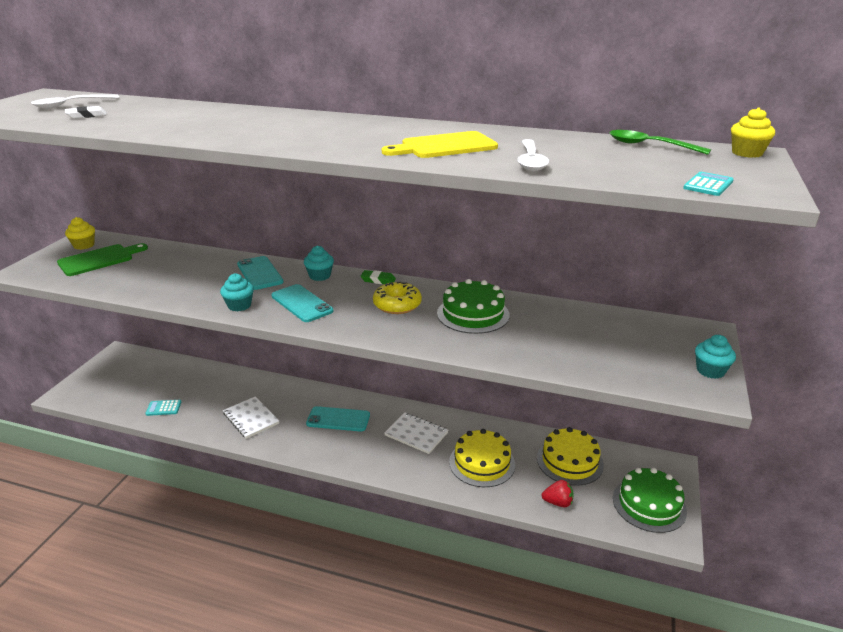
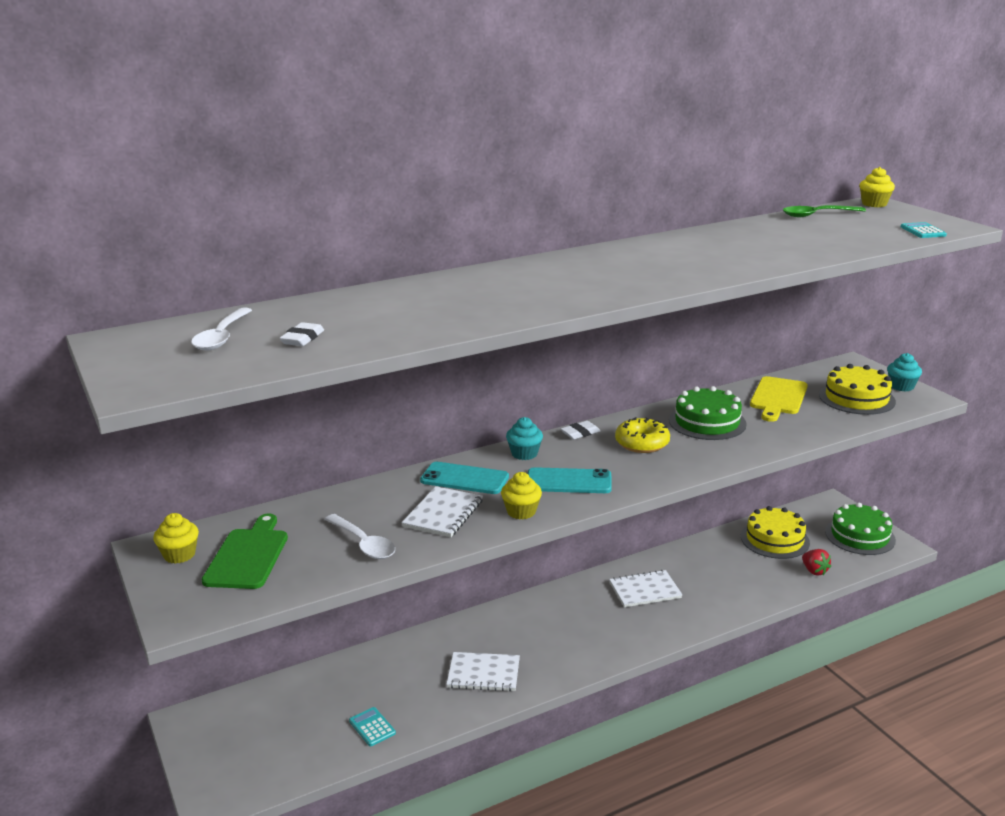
camera: 45 degrees left, 5 degrees down
turquoise calculator [145,400,181,416] -> turquoise calculator turned 105 degrees clockwise [349,707,396,746]
turquoise cupcake [220,273,254,311] -> yellow cupcake [501,472,542,519]
turquoise phone [306,406,370,432] -> none
green eraser [361,270,396,284] -> white eraser [561,421,600,439]
yellow cutting board [382,131,498,158] -> yellow cutting board moved to [750,376,808,422]
yellow cake [449,429,515,487] -> yellow cake moved to [819,364,896,415]
white spoon [517,139,549,171] -> white spoon moved to [325,514,395,559]
red strawberry [542,480,574,507] -> red strawberry turned 105 degrees clockwise [802,549,831,576]
none -> white notebook [402,486,483,537]

